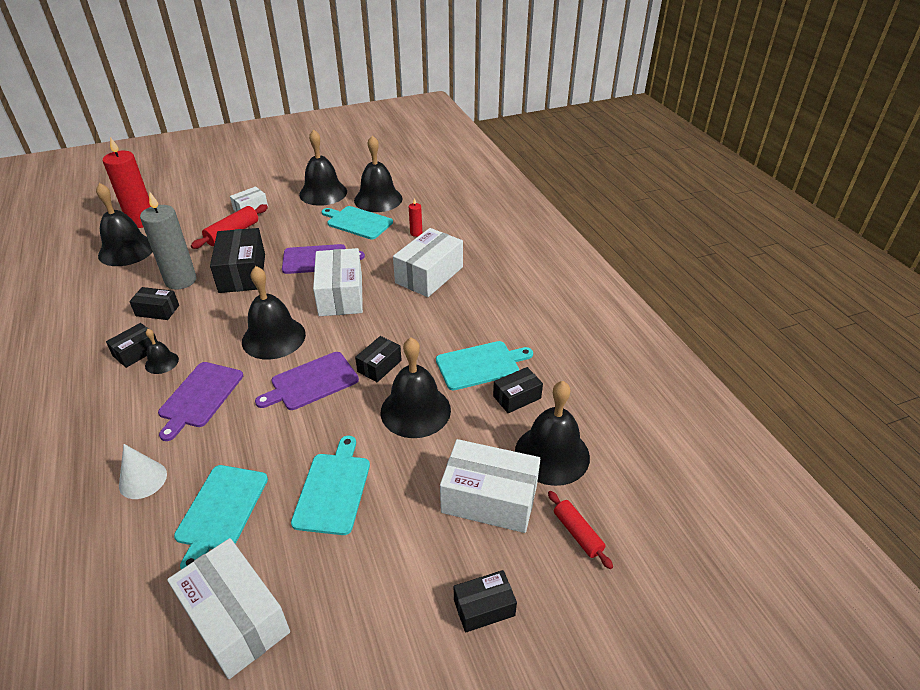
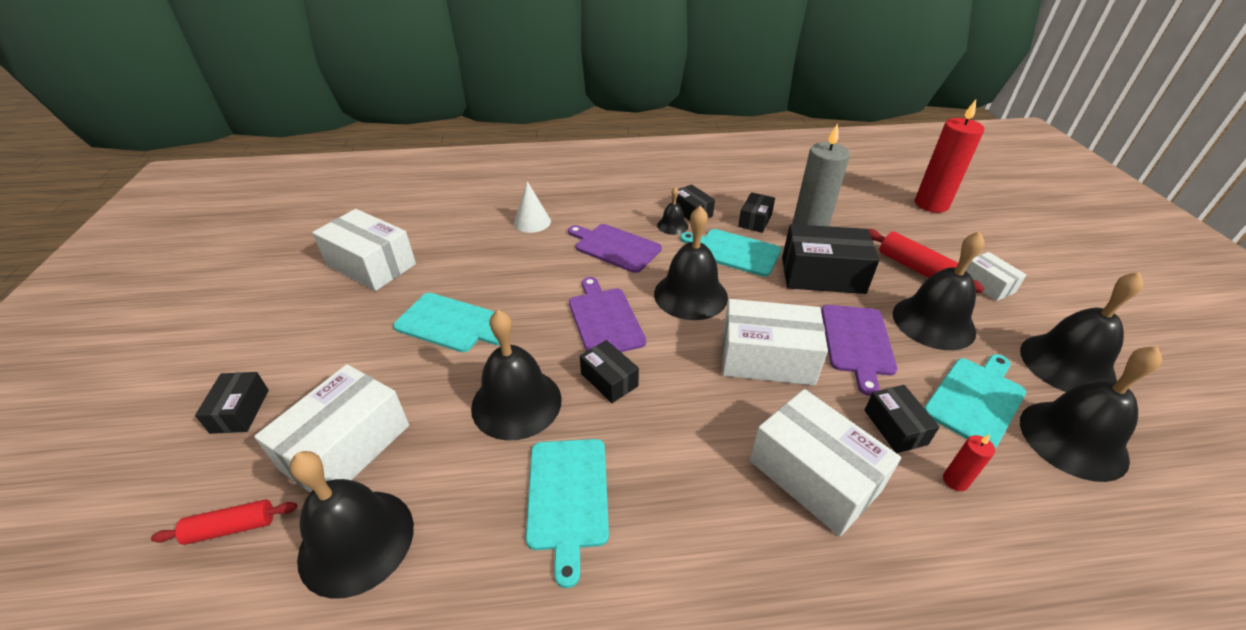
camera: 105 degrees right, 0 degrees up
black bell [96,183,153,266] -> black bell moved to [893,231,985,350]
white box [167,538,290,679] -> white box turned 60 degrees clockwise [312,209,416,291]
turquoise cutting board [174,465,268,569] -> turquoise cutting board moved to [680,229,781,277]
black box [493,367,543,413] -> black box moved to [864,385,940,453]

